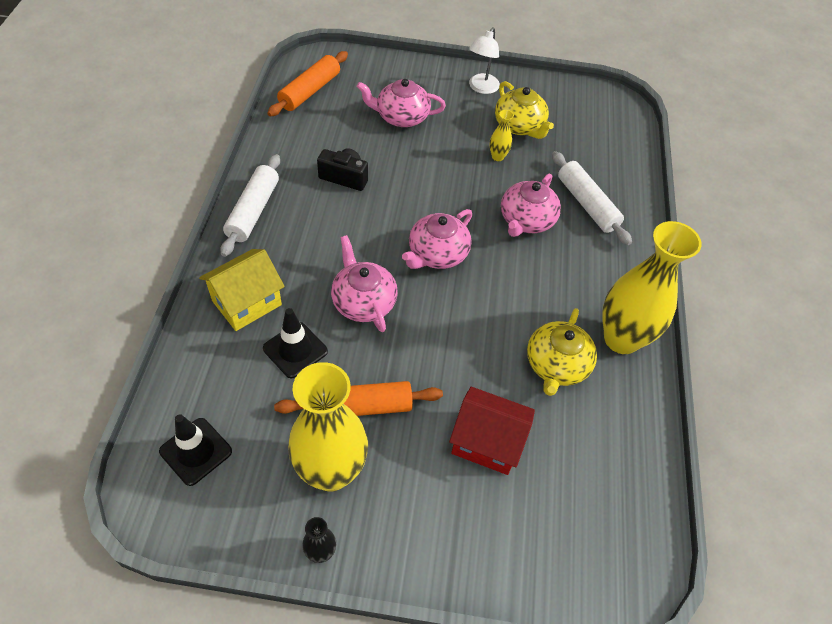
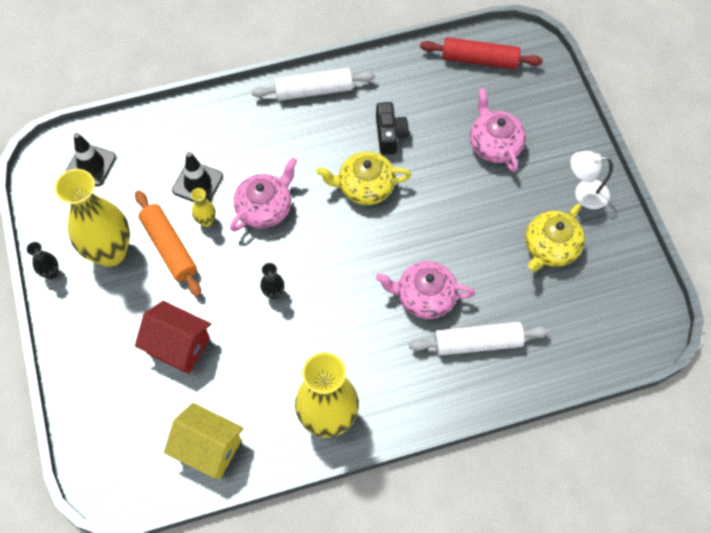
camera: 70 degrees right, 10 degrees up
yellow house [199,249,285,331] -> yellow house moved to [164,403,244,479]
orange rolling pin [267,51,348,116] -> red rolling pin [420,37,543,69]
pink teapot [402,209,472,269] -> none
red house [449,387,535,475] -> red house turned 60 degrees counterclockwise [135,301,211,374]
yellow vase [489,110,514,161] -> yellow vase moved to [191,188,216,227]
yellow teapot [527,308,597,396] -> yellow teapot moved to [316,152,411,205]
white rolling pin [552,151,632,245] -> white rolling pin turned 45 degrees clockwise [409,322,549,356]
none -> black vase [260,263,285,300]

